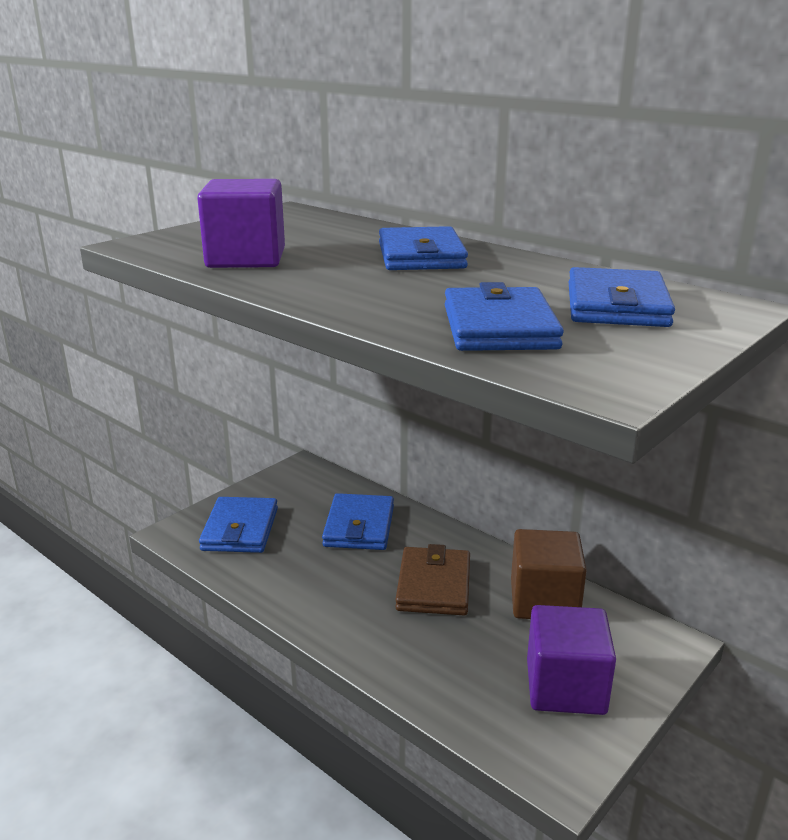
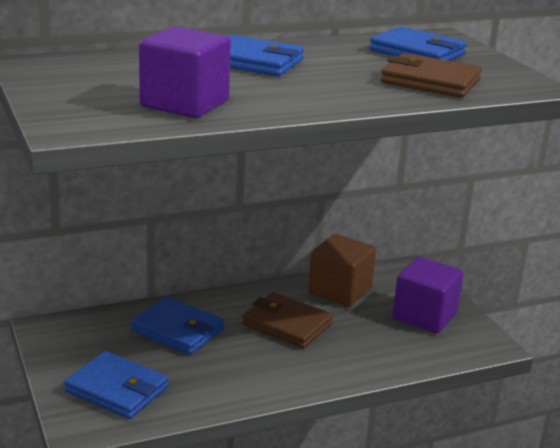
camera: 65 degrees left, 0 degrees up
blue wallet [445,282,564,351] -> brown wallet [381,53,482,98]

